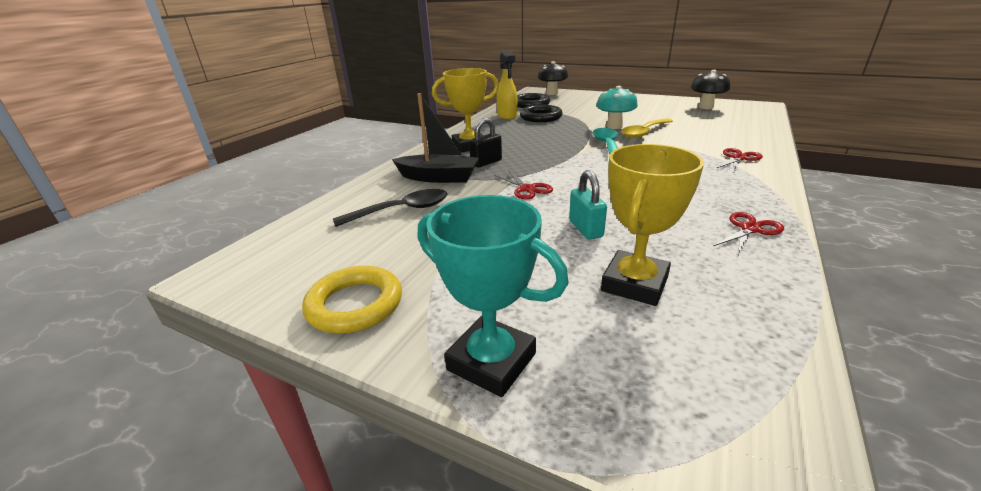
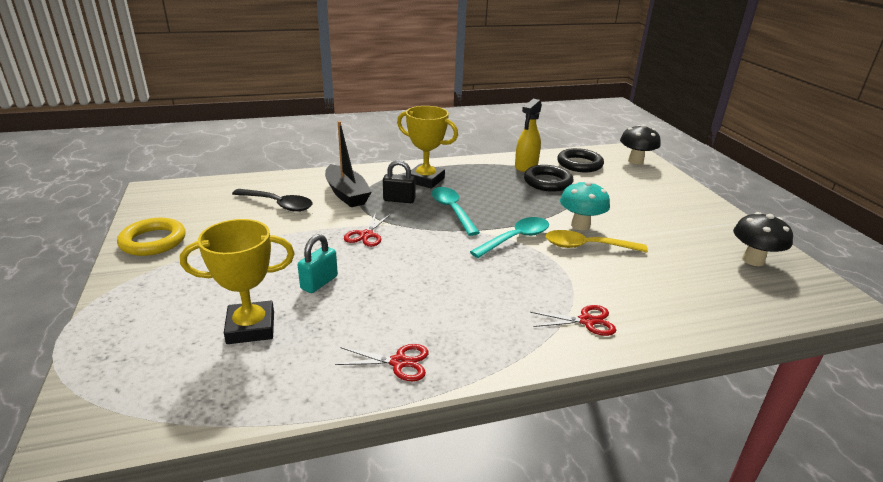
camera: 45 degrees right, 0 degrees up
turquoise trophy [418,195,569,397] -> none
none -> turquoise spoon [431,187,480,236]

